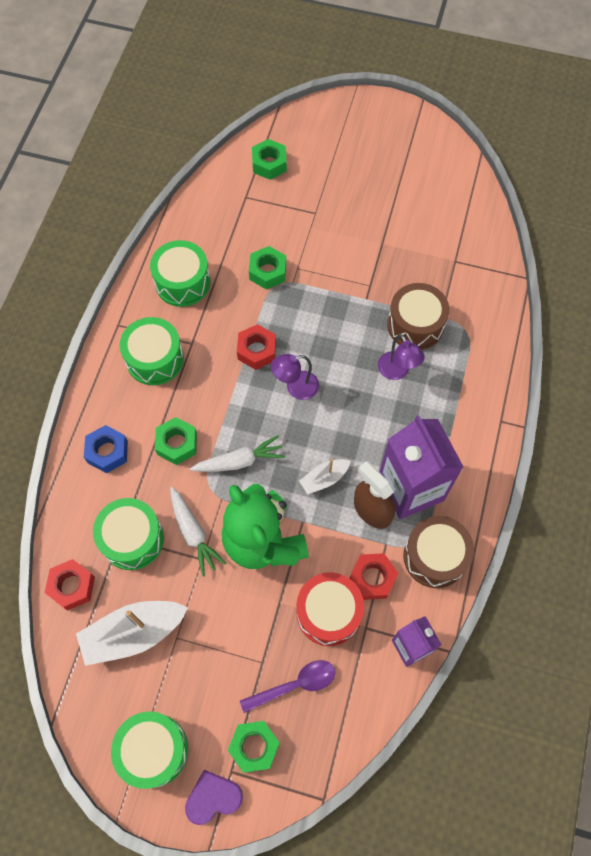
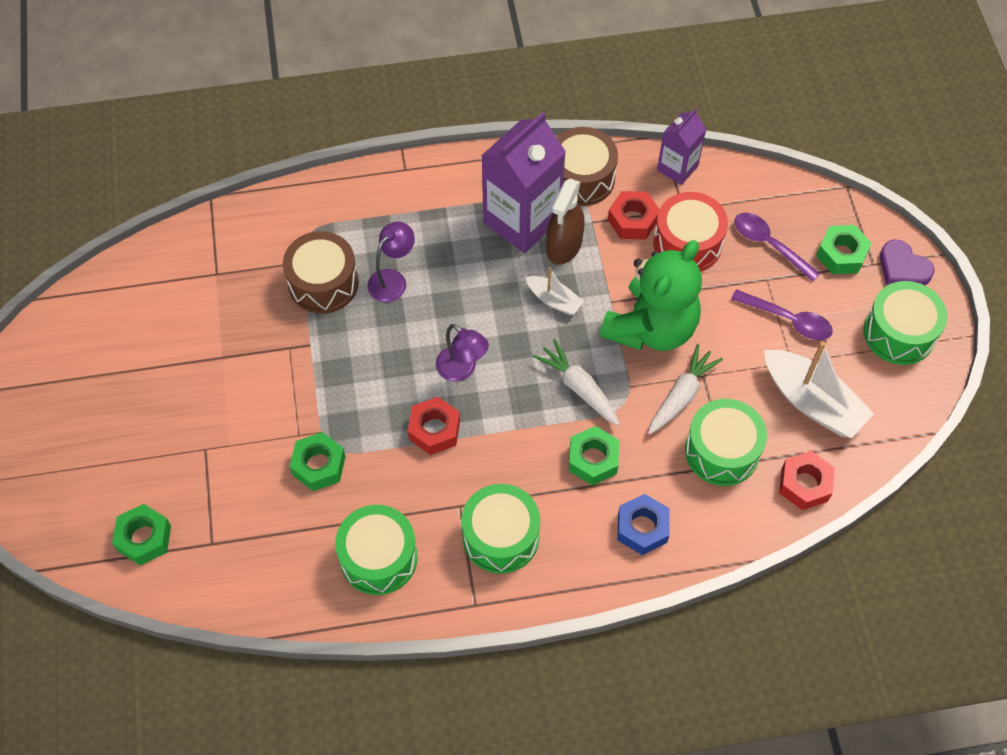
camera: 115 degrees left, 5 degrees down
none -> purple spoon [731,289,833,340]

